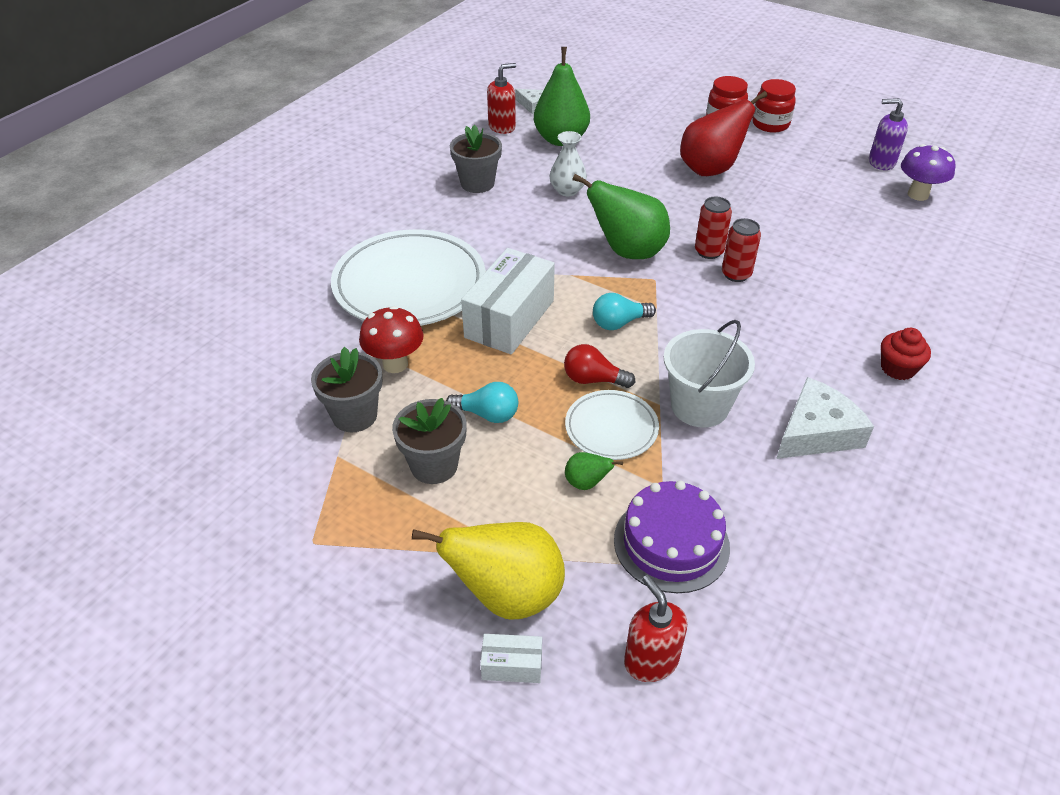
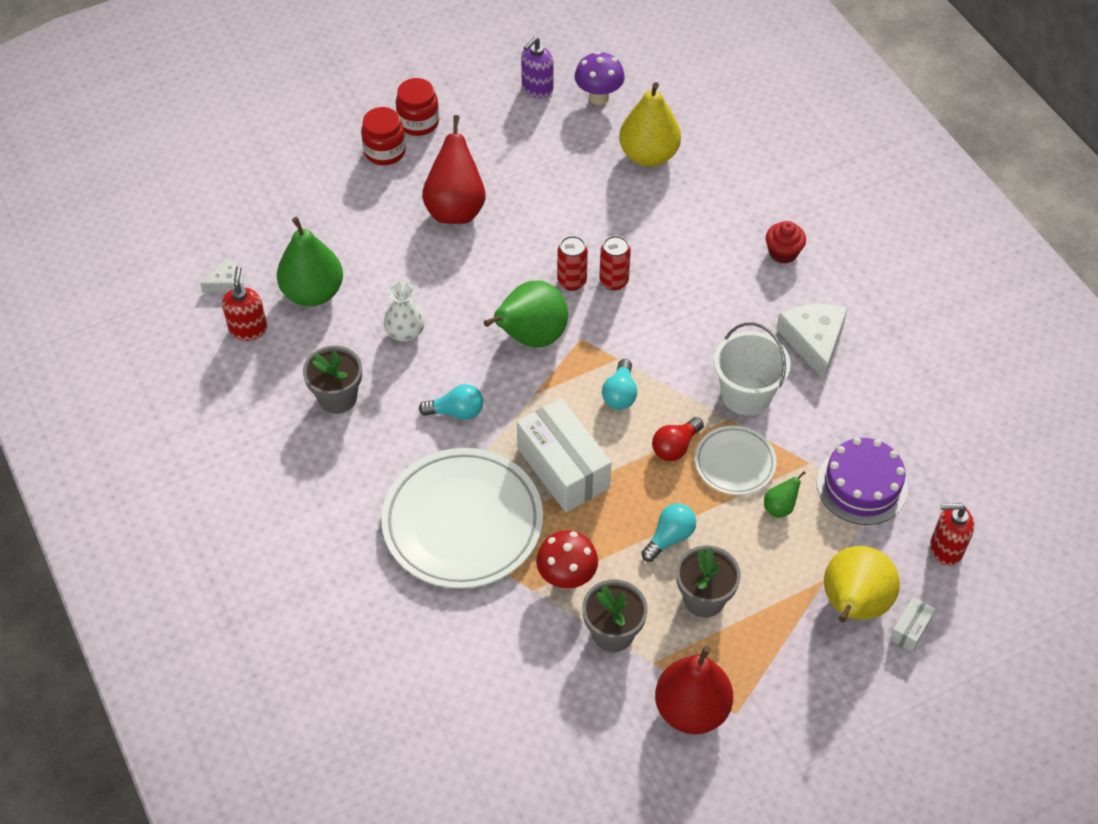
camera: 60 degrees left, 10 degrees up
none -> turquoise light bulb [419,384,483,420]
none -> yellow pear [619,82,681,167]
none -> red pear [655,646,733,734]

